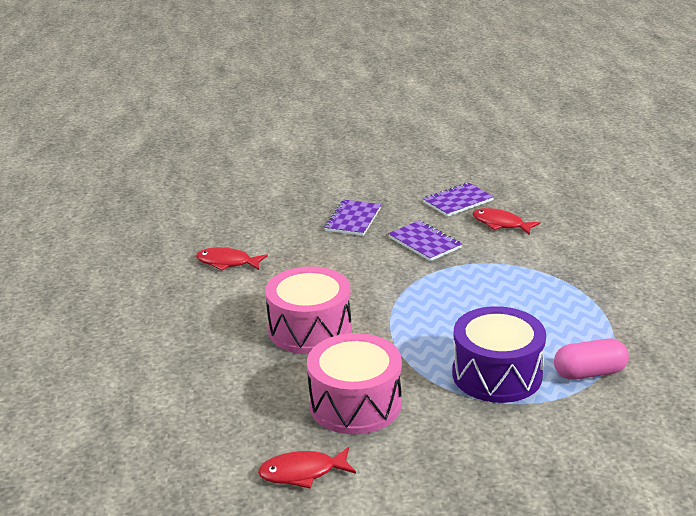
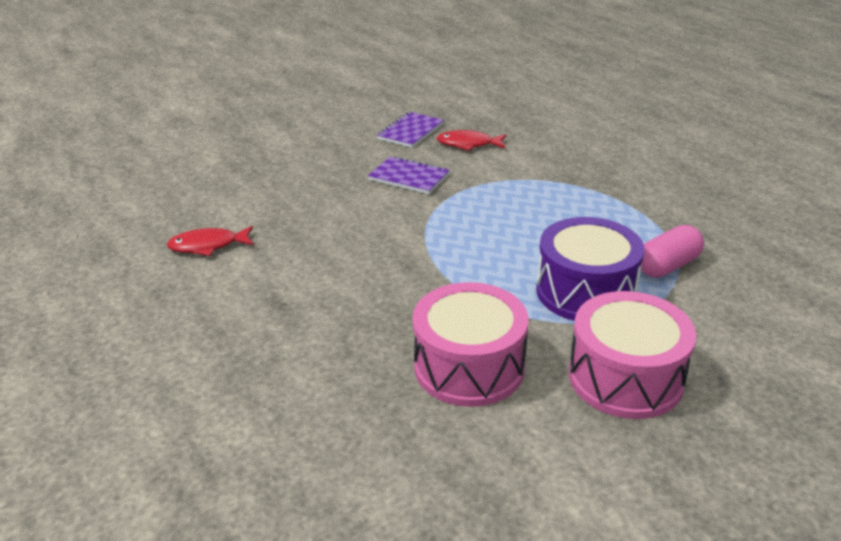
camera: 25 degrees left, 5 degrees up
red fish [258,447,356,488] -> none
pink drum [265,266,352,354] -> pink drum moved to [569,291,696,419]
purple notebook [324,200,381,236] -> none

